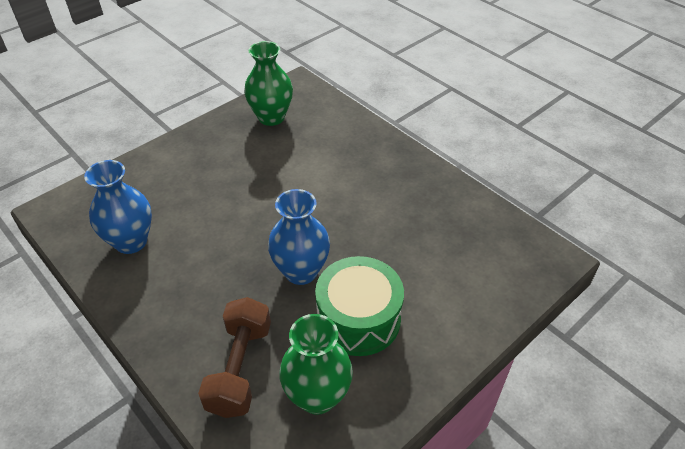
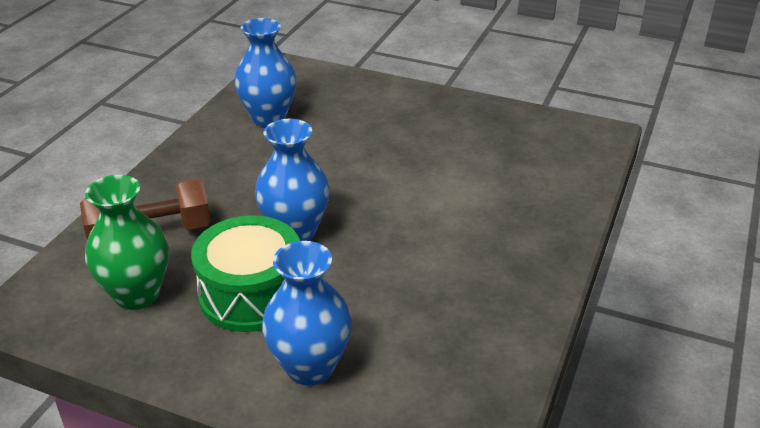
camera: 65 degrees right, 10 degrees down
green vase [244,41,293,126] -> none
none -> blue vase [262,241,352,385]

